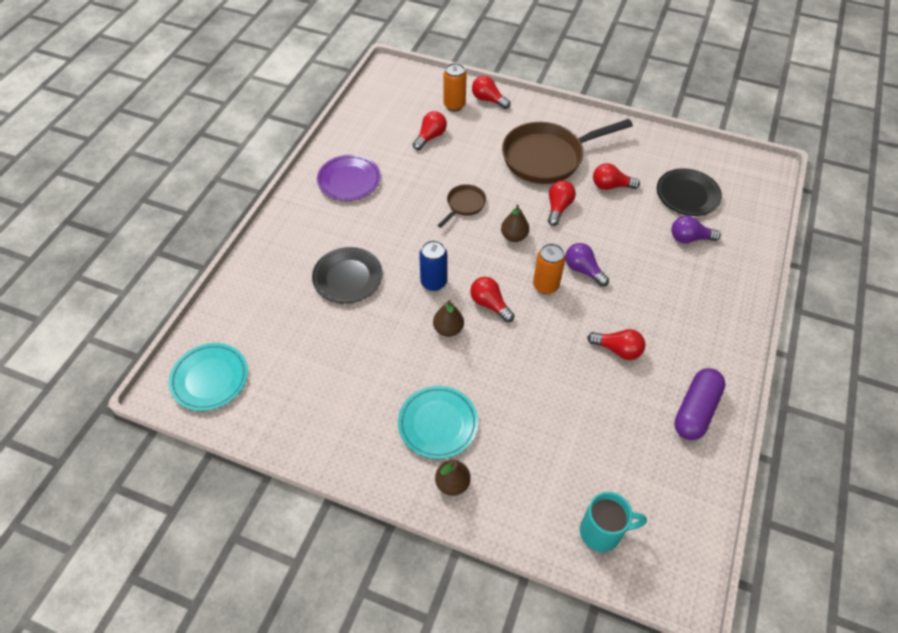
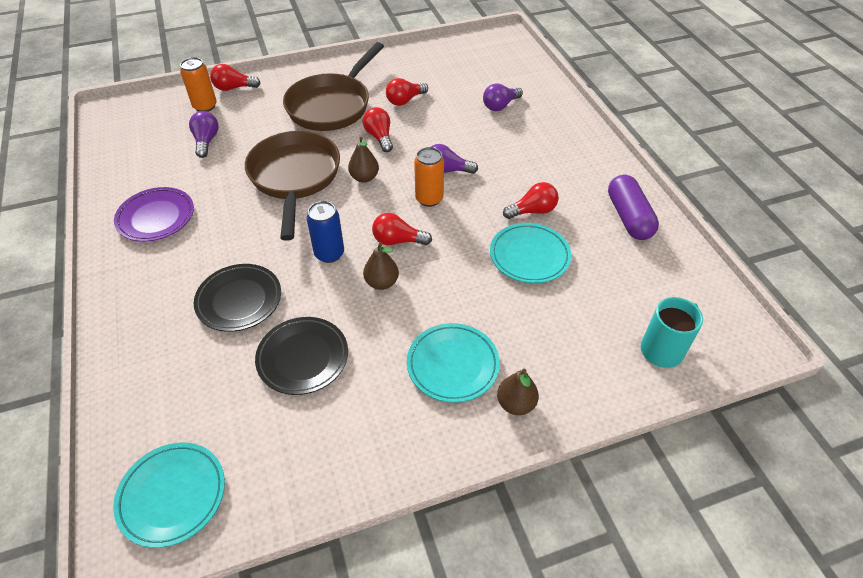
camera: 40 degrees left, 5 degrees down
red light bulb [413,111,447,150] -> purple light bulb [189,111,219,158]
brown pan [438,184,486,228] -> brown pan [245,131,340,241], size x2.16
black plate [657,168,722,216] -> black plate moved to [255,317,348,395]
none -> turquoise plate [490,223,571,283]

